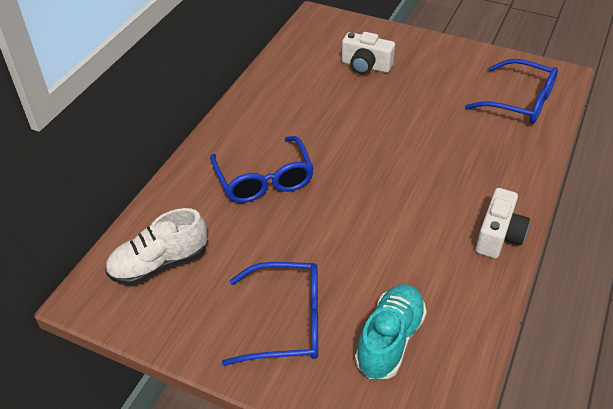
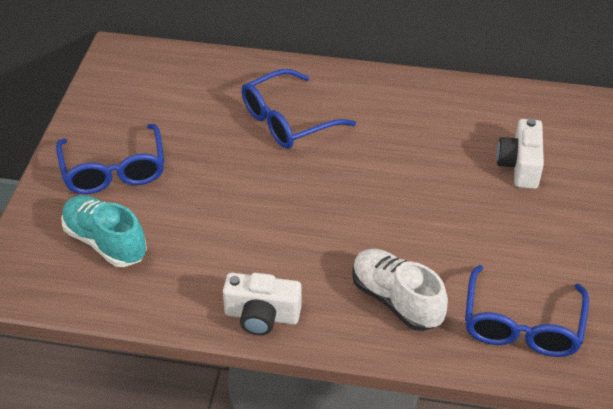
camera: 75 degrees right, 0 degrees up
white shoe [105,208,207,285] -> white shoe moved to [352,249,448,331]
turquoise shoe [355,284,427,379] -> turquoise shoe turned 150 degrees counterclockwise [61,195,147,267]

